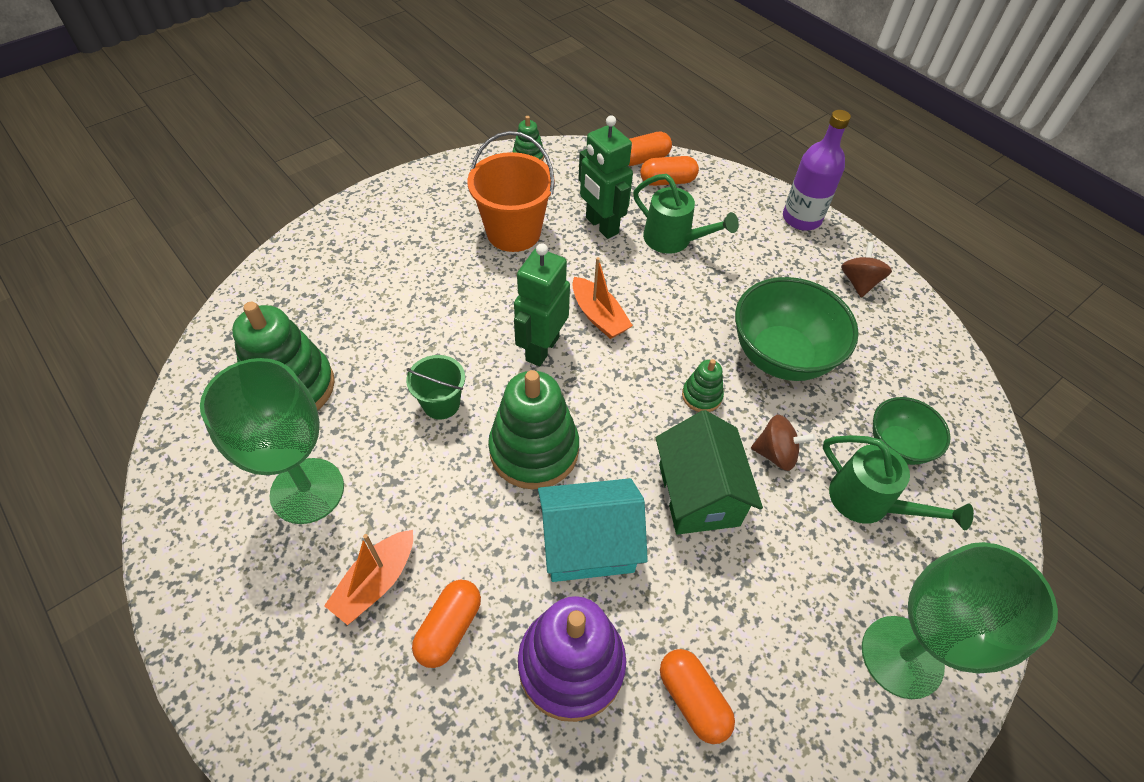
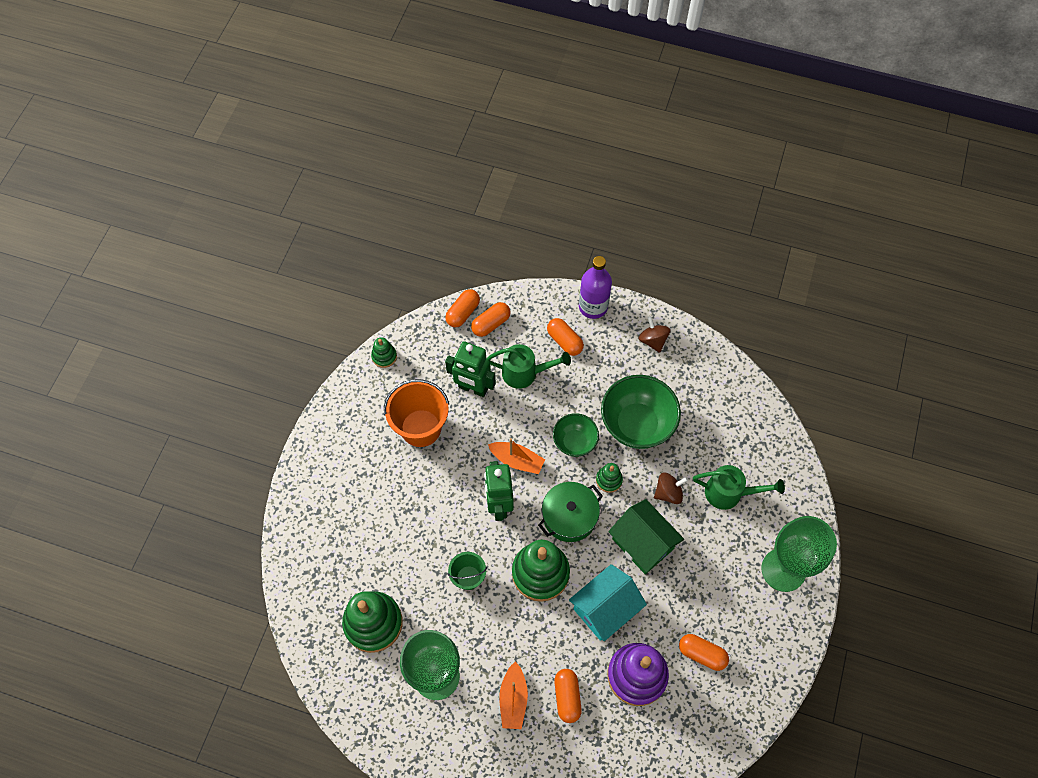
camera: 30 degrees left, 10 degrees up
green bowl [873,397,951,465] -> green bowl moved to [553,413,599,457]
none -> green pot [538,482,603,542]
none -> orange capsule [547,318,584,356]

